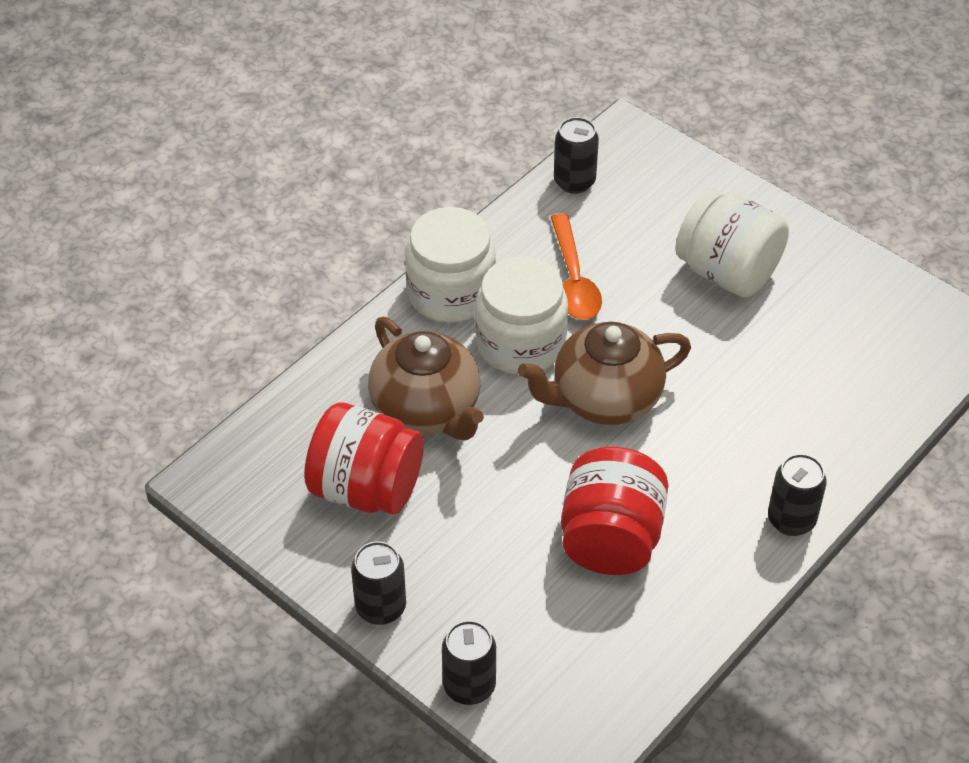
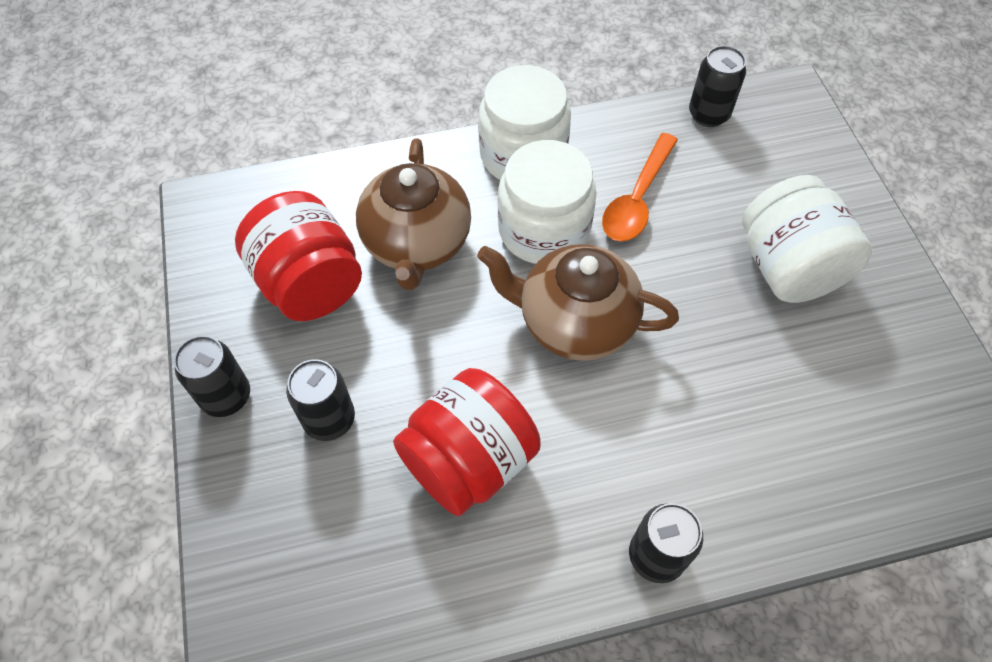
camera: 35 degrees right, 10 degrees up
black can [442,620,496,705] -> black can moved to [286,359,355,441]

